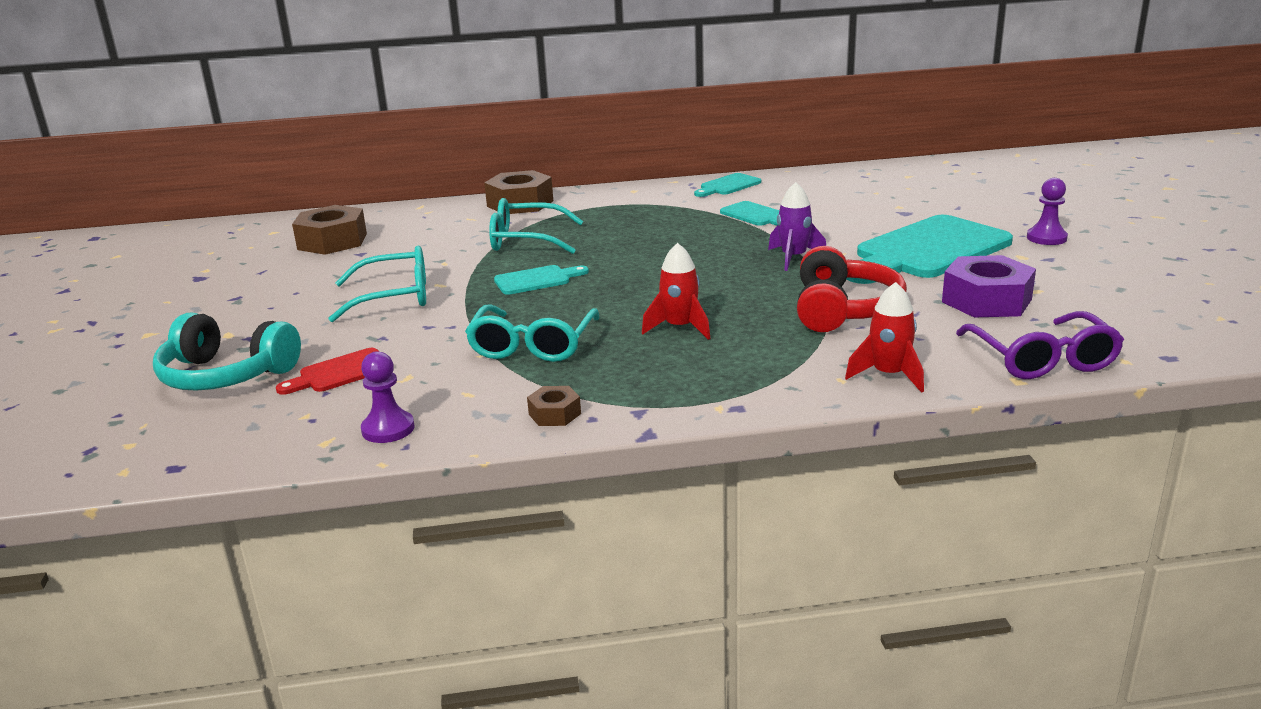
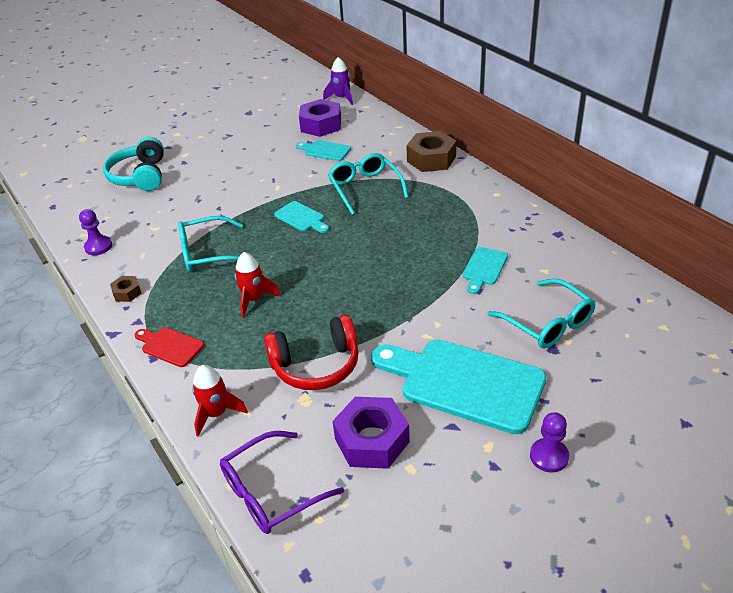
camera: 65 degrees right, 15 degrees up
red cutting board [276,348,380,395] -> red cutting board moved to [135,327,204,367]
brown nut [292,205,367,255] -> purple nut [299,99,341,137]
turquoise glasses [328,246,426,322] -> turquoise glasses moved to [487,278,596,349]
turquoise cutting board [694,173,761,197] -> turquoise cutting board moved to [296,140,351,161]
purple rocket [768,182,826,271] -> purple rocket moved to [323,57,353,105]

